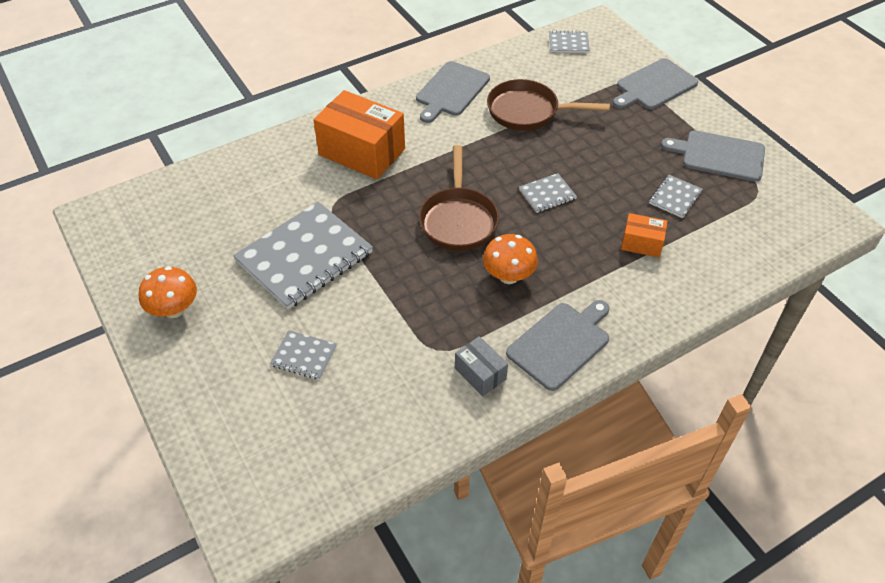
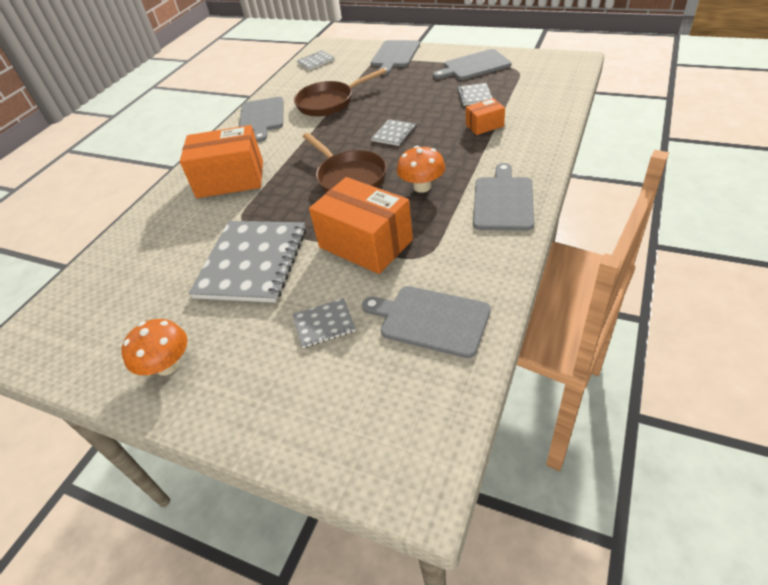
camera: 30 degrees left, 5 degrees down
grey box [455,336,508,396] -> none
none -> orange box [309,177,413,274]
none -> grey cutting board [362,286,491,358]

